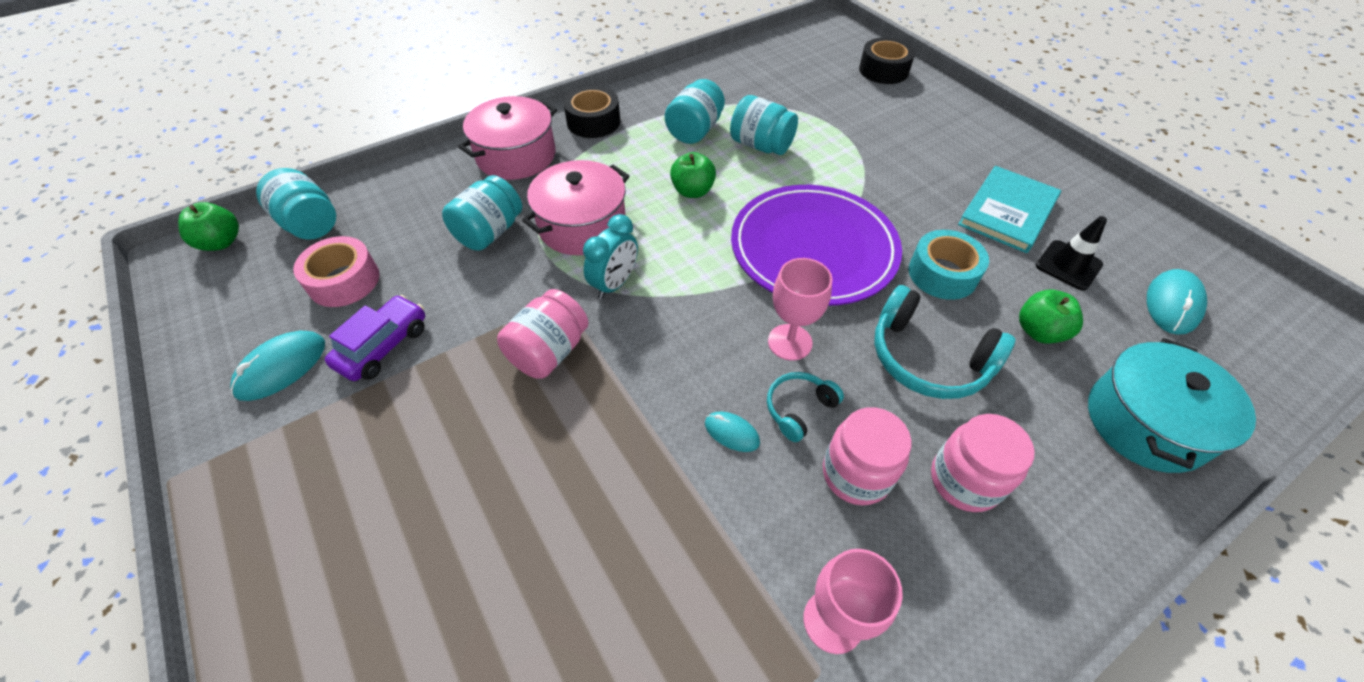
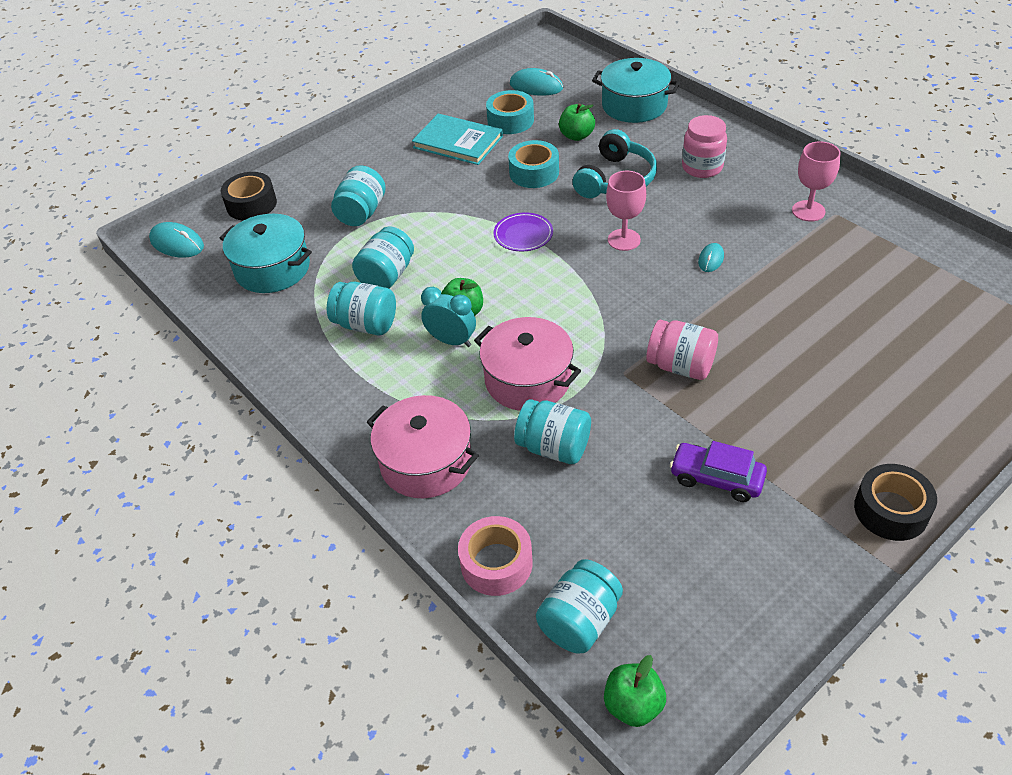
camera: 95 degrees left, 5 degrees down
turquoise mouse [230,331,325,401] -> turquoise mouse moved to [149,222,204,258]
pink tape [293,236,380,307] -> pink tape moved to [458,516,533,596]
black tape [563,86,620,138] -> black tape moved to [854,464,937,541]
turquoise clock [583,214,638,299] -> turquoise clock moved to [421,287,476,347]
purple plate [731,185,902,306] -> purple plate [494,212,553,251], size x0.44
turquoise headphones [767,372,844,442] -> none
pink jar [823,407,912,506] -> none
black traffic cone [1036,216,1107,291] -> turquoise tape [486,90,534,134]
none -> turquoise pot [220,214,312,293]
none -> turquoise jar [331,165,386,226]

